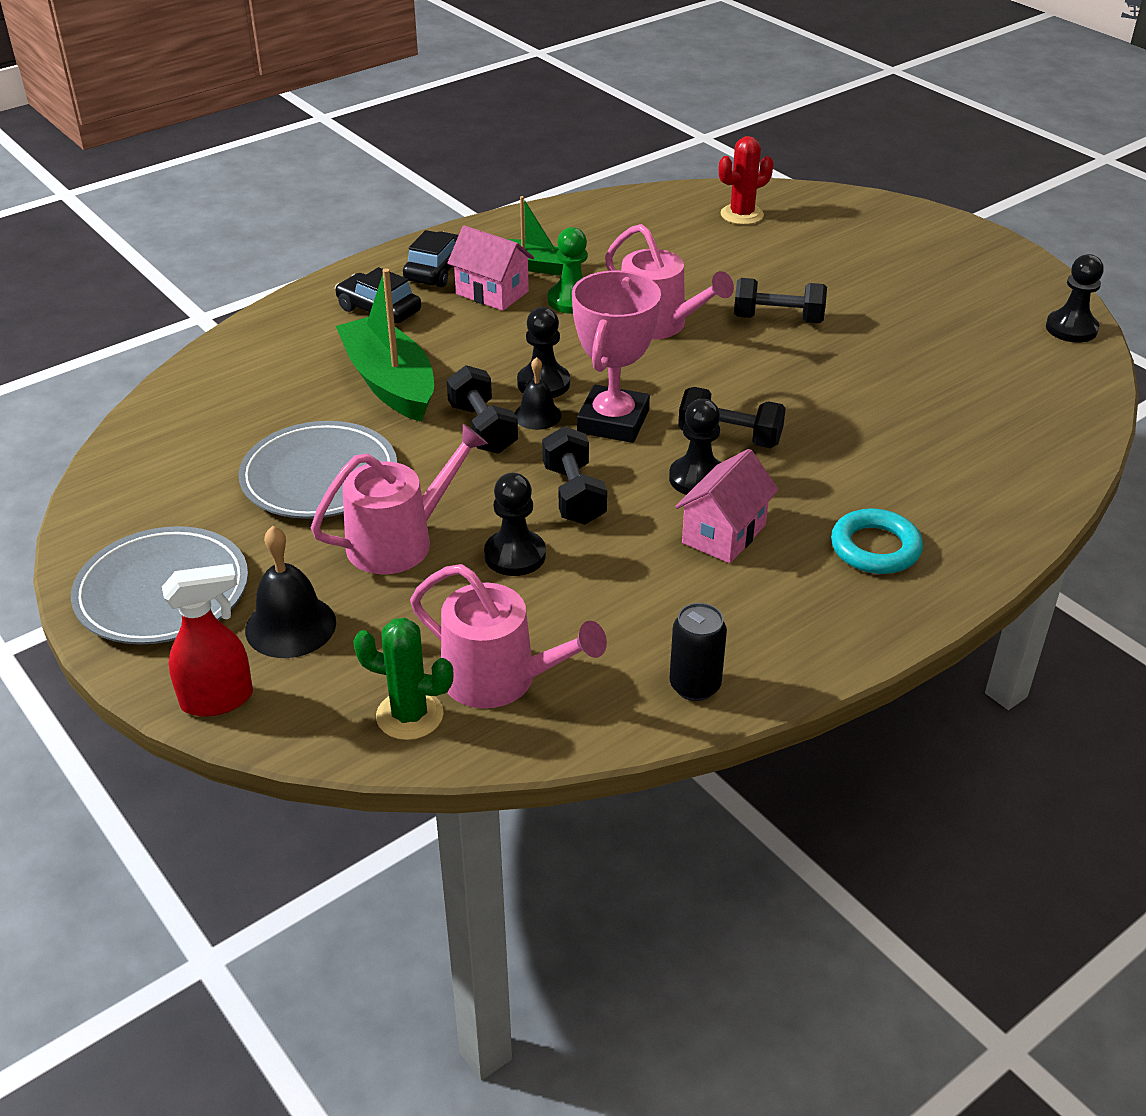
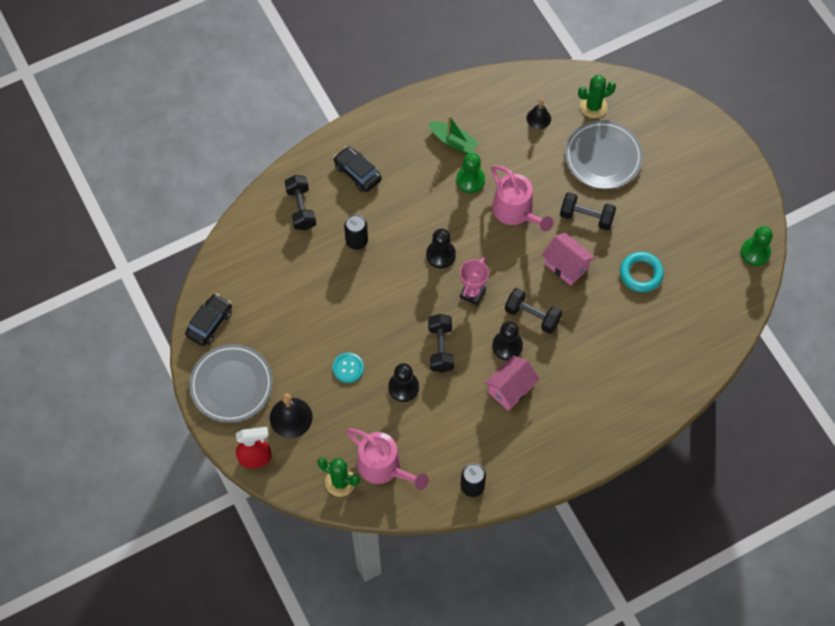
camera: 10 degrees right, 25 degrees up
grey plate [238,421,397,519] -> grey plate moved to [565,120,643,189]
pink watering can [311,424,488,574] -> turquoise button [333,353,364,383]
green boat [336,268,434,422] -> black can [344,214,368,250]
black car [403,230,459,287] -> black car moved to [185,294,232,346]
pink house [447,225,534,311] -> pink house moved to [542,233,595,286]
black dumbbell [447,365,518,454] -> black dumbbell moved to [285,175,316,230]
black bell [514,357,562,430] -> black bell moved to [526,99,551,129]
pink trophy [572,271,661,443] -> pink trophy [460,257,489,305], size x0.62
red cactus [719,136,773,225] -> green cactus [578,75,616,118]
turquoise ring [831,508,923,574] -> turquoise ring moved to [620,252,664,292]
black pawn [1046,254,1104,343] -> green pawn [741,226,773,266]

